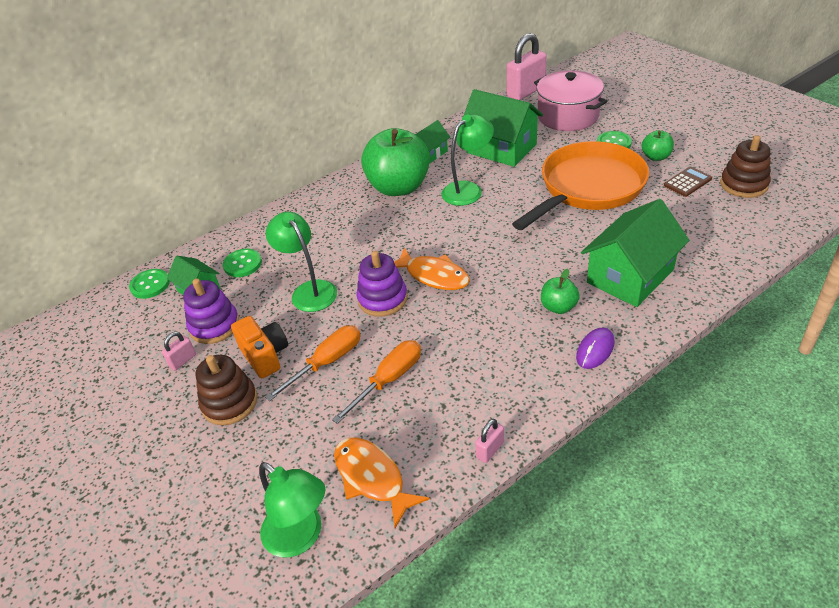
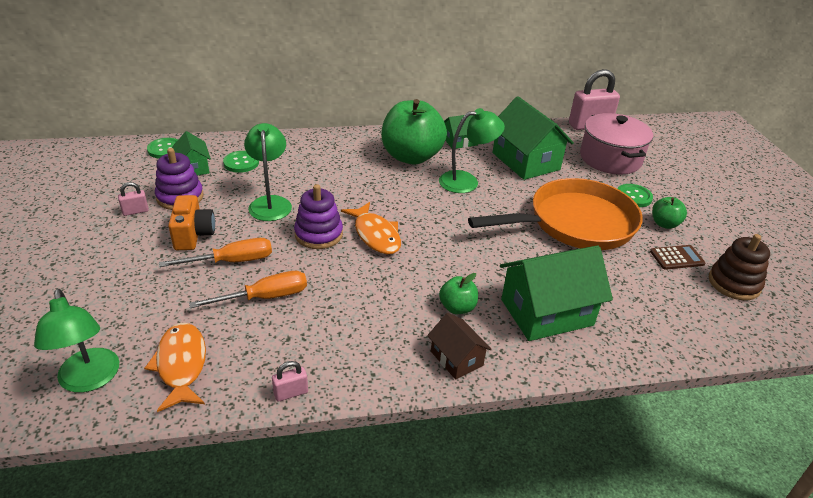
camera: 20 degrees right, 5 degrees down
brown stacking toy [196,355,258,425] -> none
purple mouse [576,328,614,369] -> brown house [427,313,492,380]

